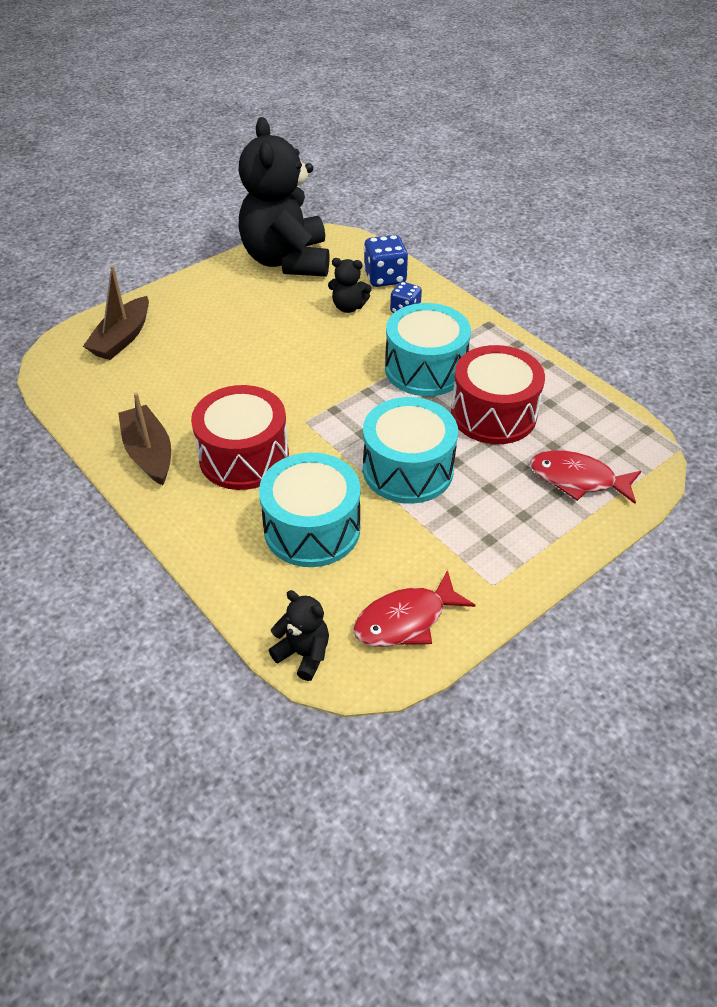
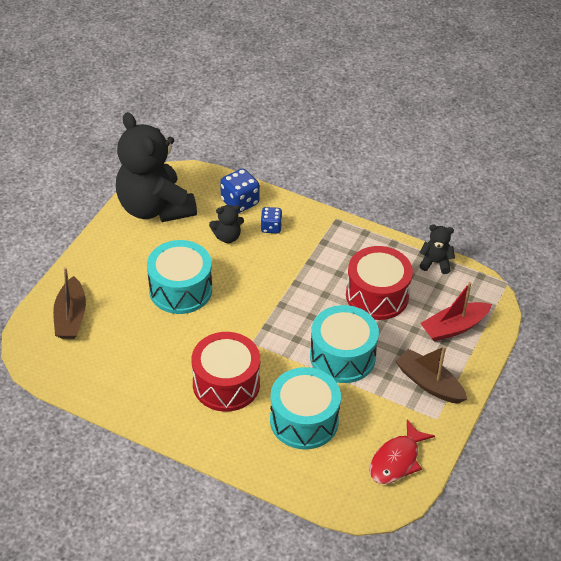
camera: 25 degrees left, 0 degrees up
brown boat [118,392,171,485] -> brown boat moved to [395,346,467,404]
black teddy bear [268,590,329,681] -> black teddy bear moved to [419,224,455,274]
turquoise drum [385,303,471,396] -> turquoise drum moved to [147,240,212,314]
red fish [530,450,641,504] -> red boat [420,282,492,342]

